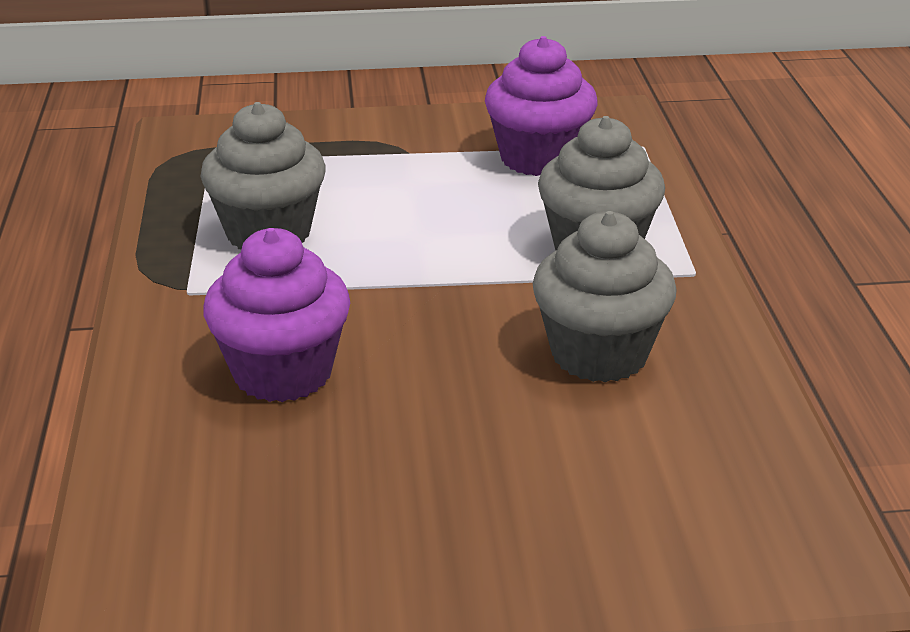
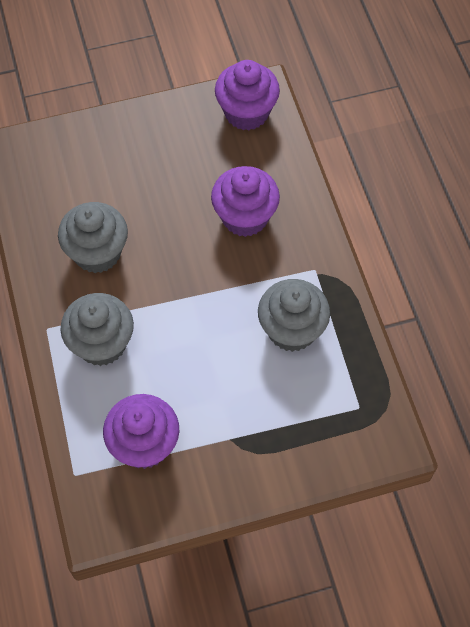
camera: 170 degrees right, 30 degrees up
none -> purple cupcake [215,60,280,130]

